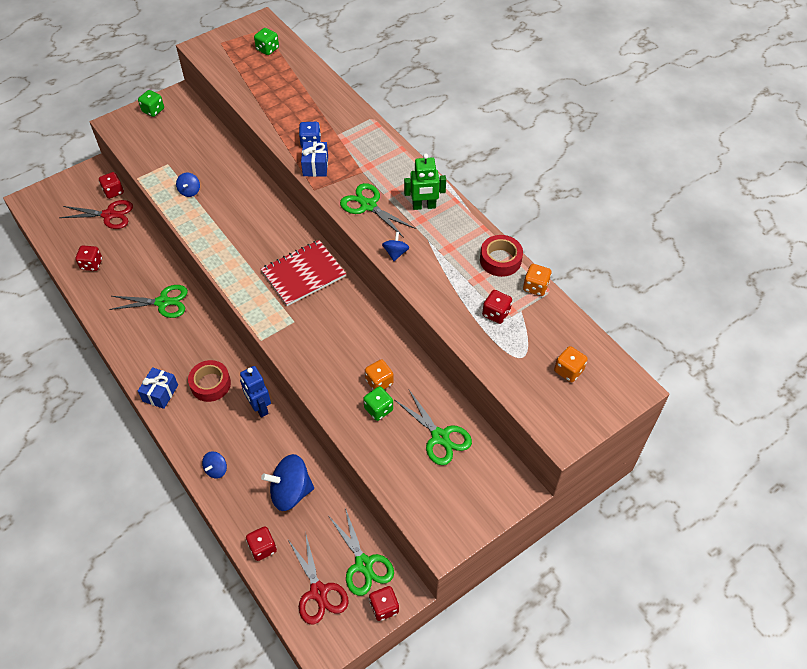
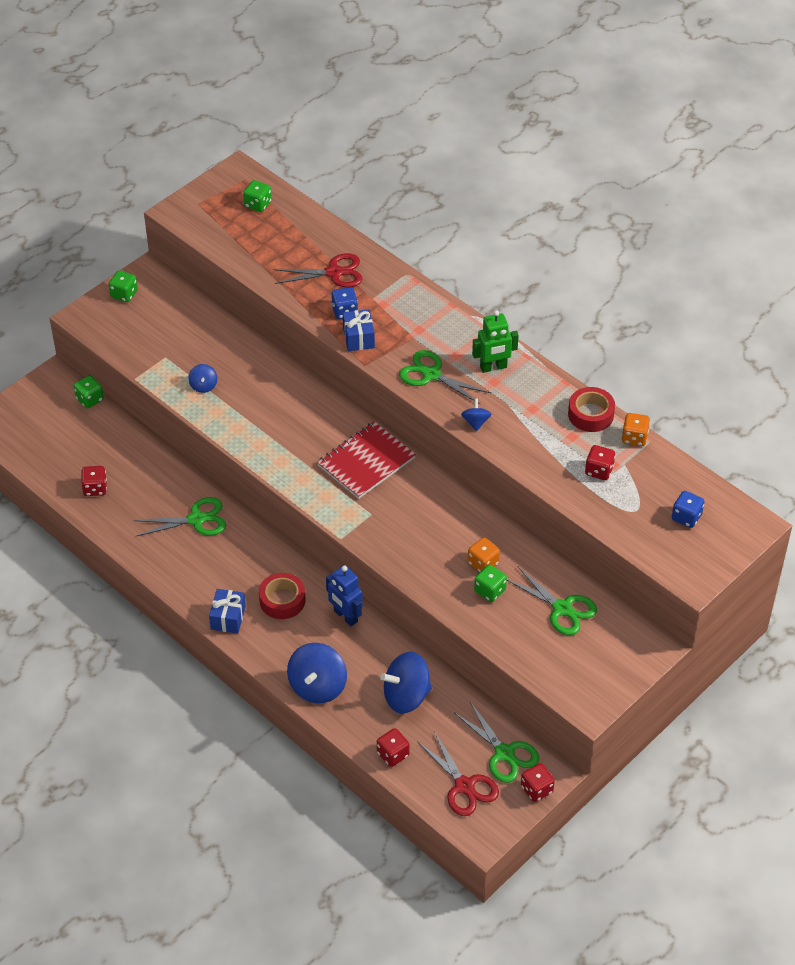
camera: 10 degrees left, 5 degrees down
red scissors [59,200,133,229] -> red scissors moved to [273,253,363,288]
red dice [99,172,124,199] -> green dice [74,375,104,409]
blue spinning top [202,451,227,479] -> blue spinning top [287,643,347,704], size x1.97
orange dice [554,346,588,382] -> blue dice [672,491,705,528]

